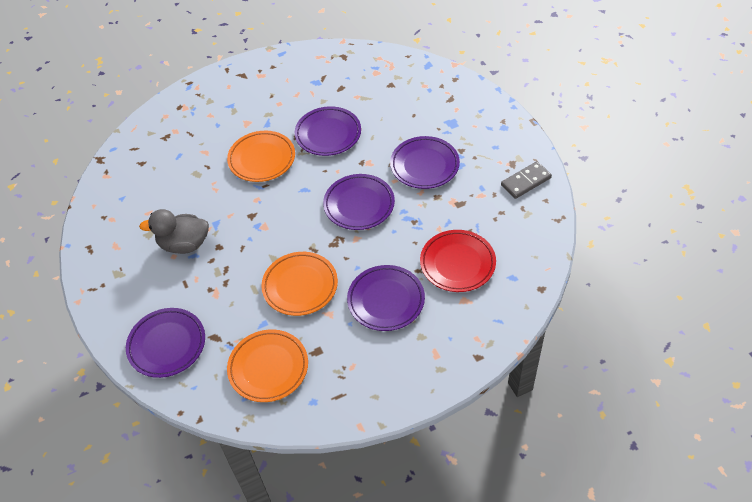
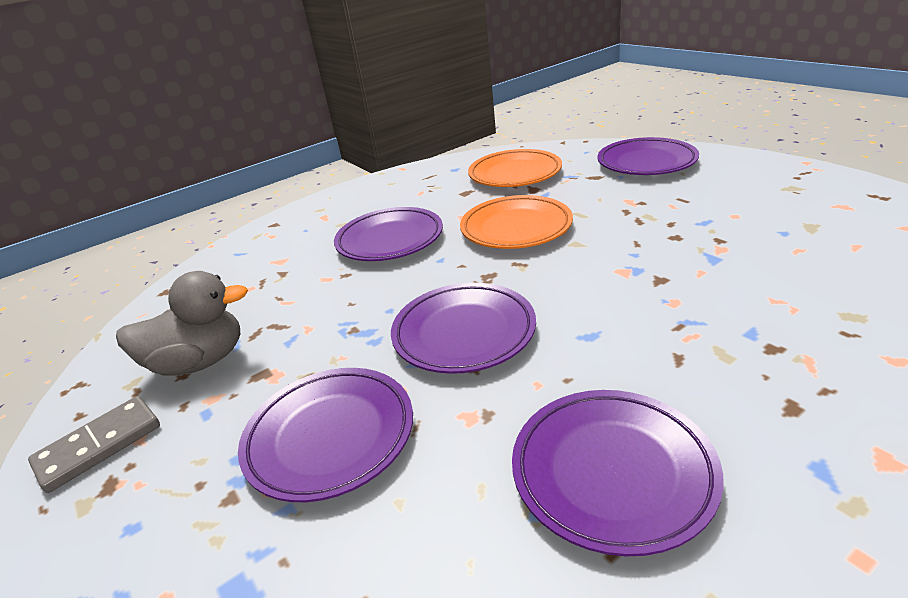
camera: 170 degrees right, 20 degrees down
grey duck [139,209,209,254] -> grey duck moved to [116,271,248,375]
orange plate [227,131,295,182] -> none
red plate [420,230,496,292] -> none

